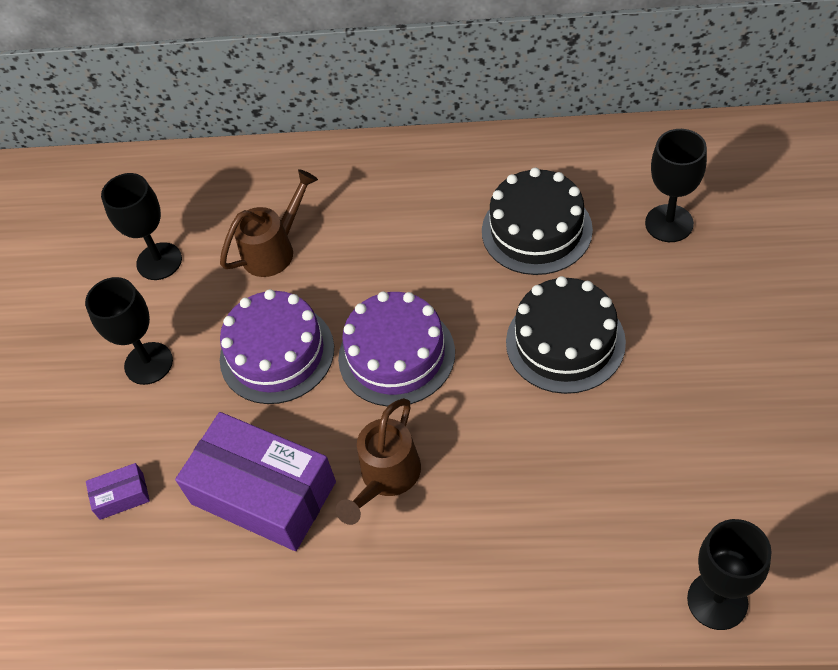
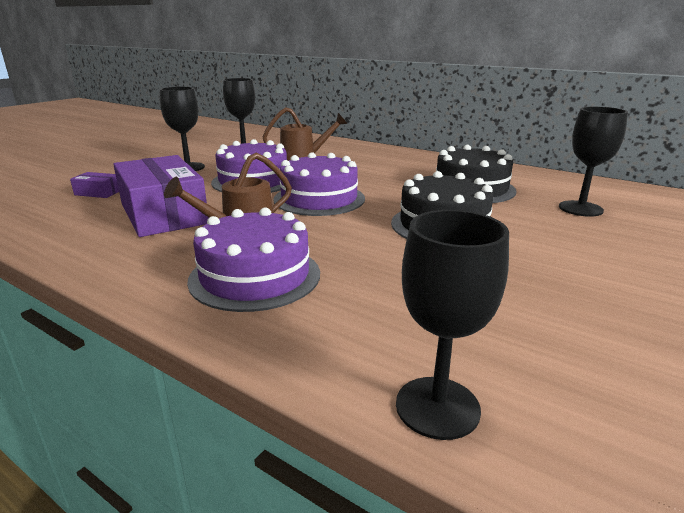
camera: 25 degrees right, 30 degrees down
none -> purple cake [187,207,320,312]

